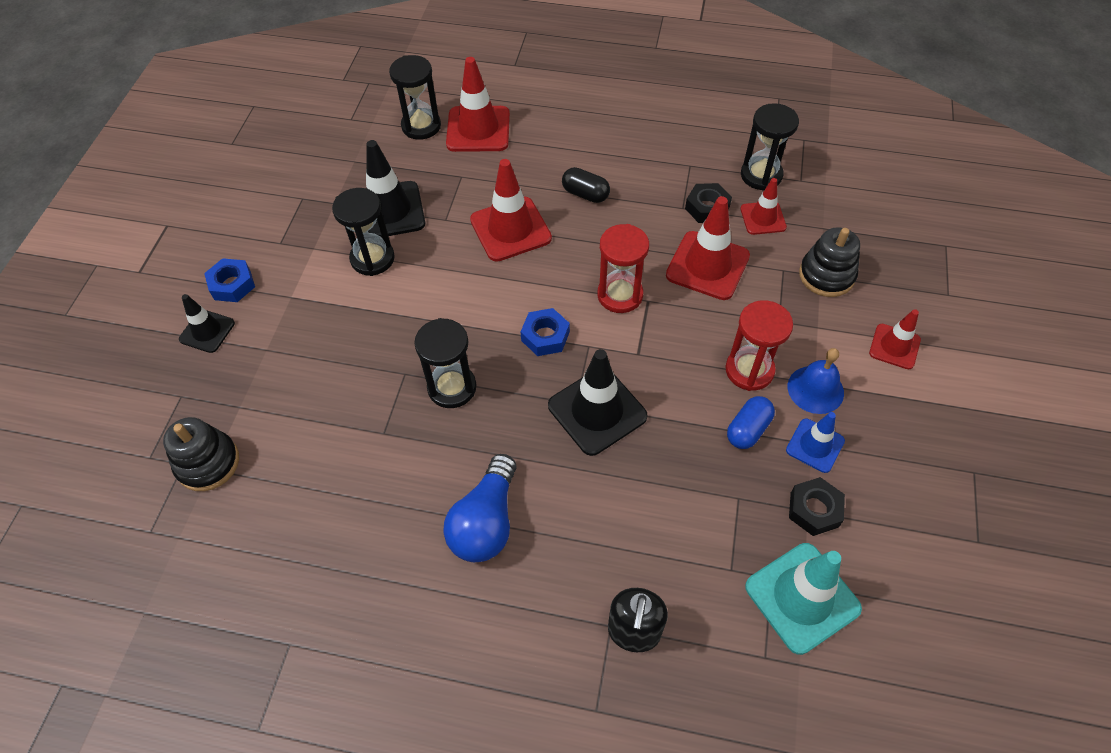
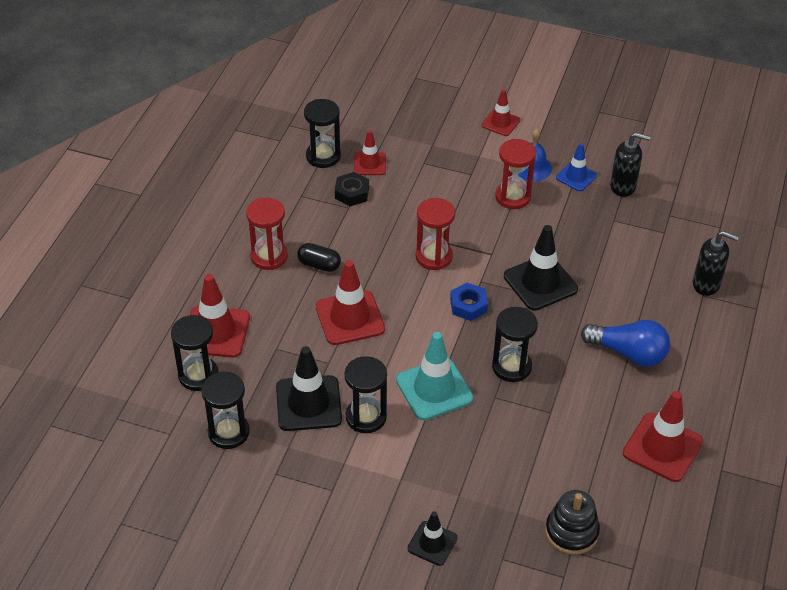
camera: 85 degrees left, 10 degrees down
blue nut [204,258,255,302] -> none
black capsule [562,167,610,203] -> black capsule turned 75 degrees clockwise [297,243,341,272]
red traffic cone [666,196,750,300] -> red traffic cone moved to [623,391,703,482]
blue capsule [727,396,775,449] -> none
turquoise traffic cone [745,543,862,655] -> turquoise traffic cone moved to [396,332,473,420]
black nut [789,477,845,536] -> black soap dispenser [610,132,650,197]
black stacking toy [799,227,860,297] -> none
none -> black hourglass [201,371,250,449]
none -> red hourglass [246,198,288,270]

